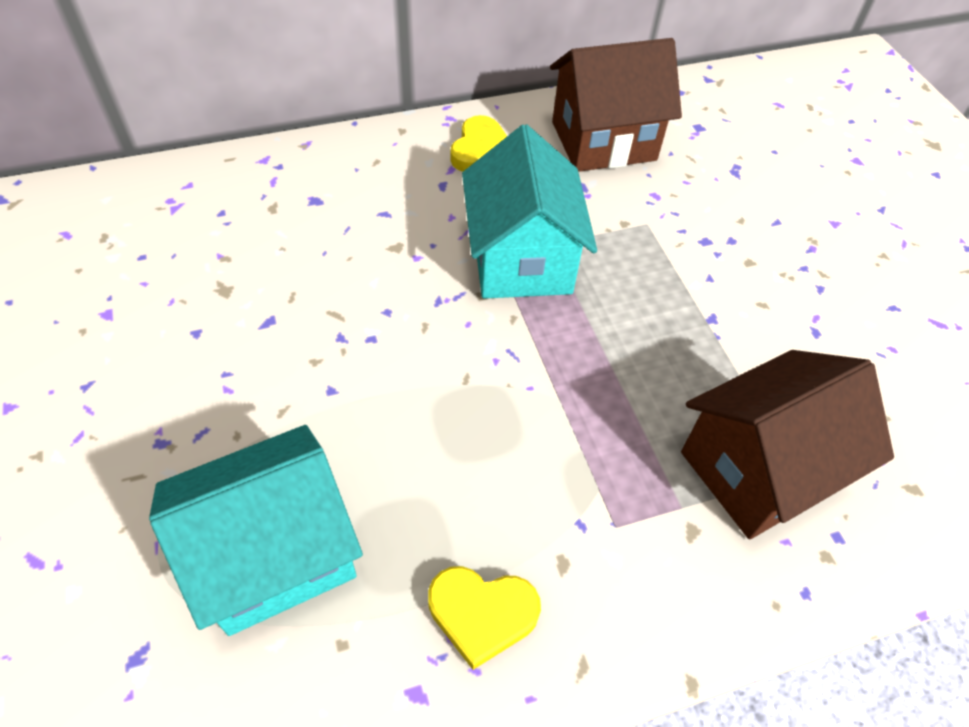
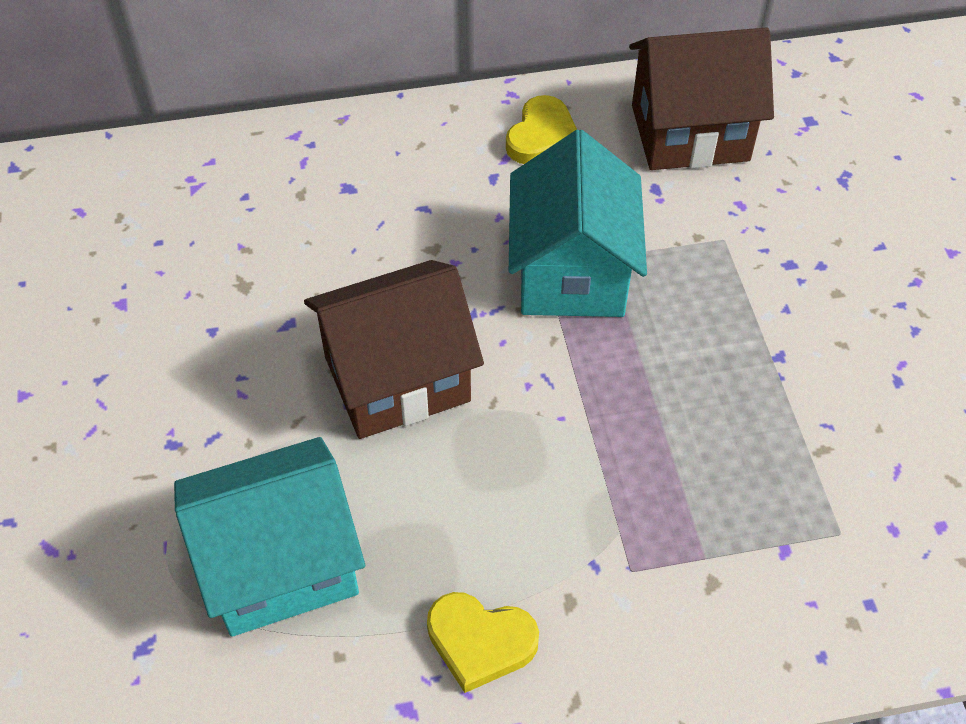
camera: 10 degrees right, 0 degrees up
brown house [681,350,894,539] -> brown house moved to [304,260,484,439]

